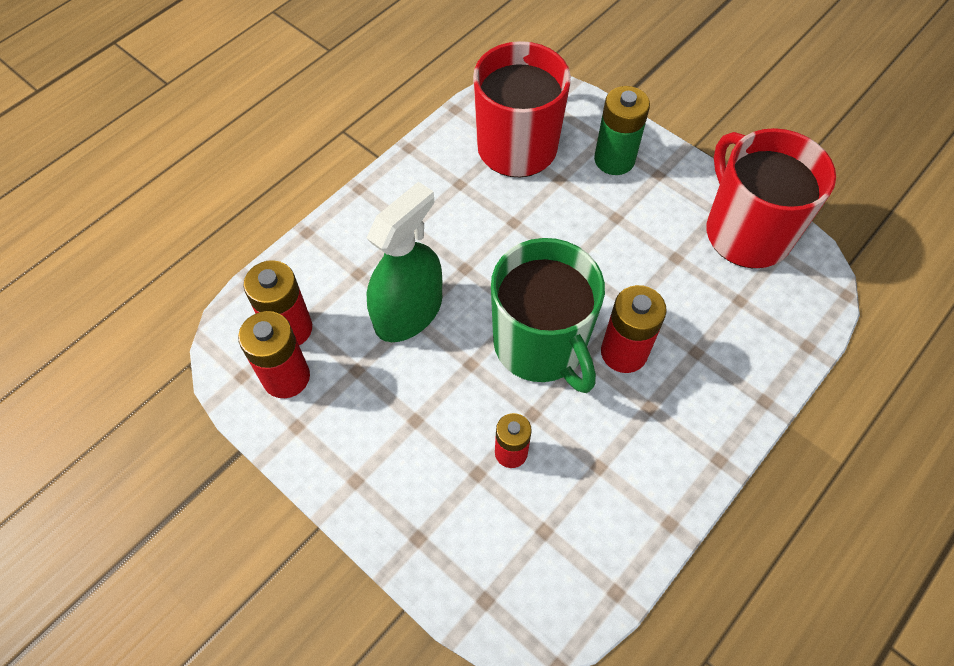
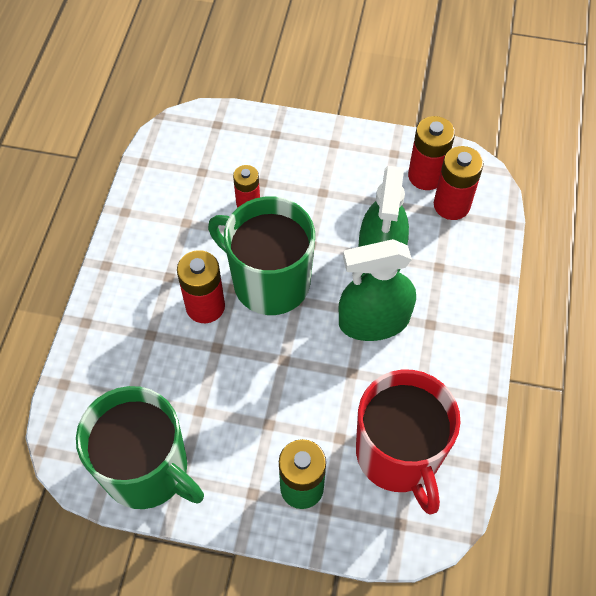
camera: 150 degrees right, 0 degrees up
red mug [707,128,836,268] -> green mug [76,386,204,509]
none -> green spray bottle [339,239,416,341]

